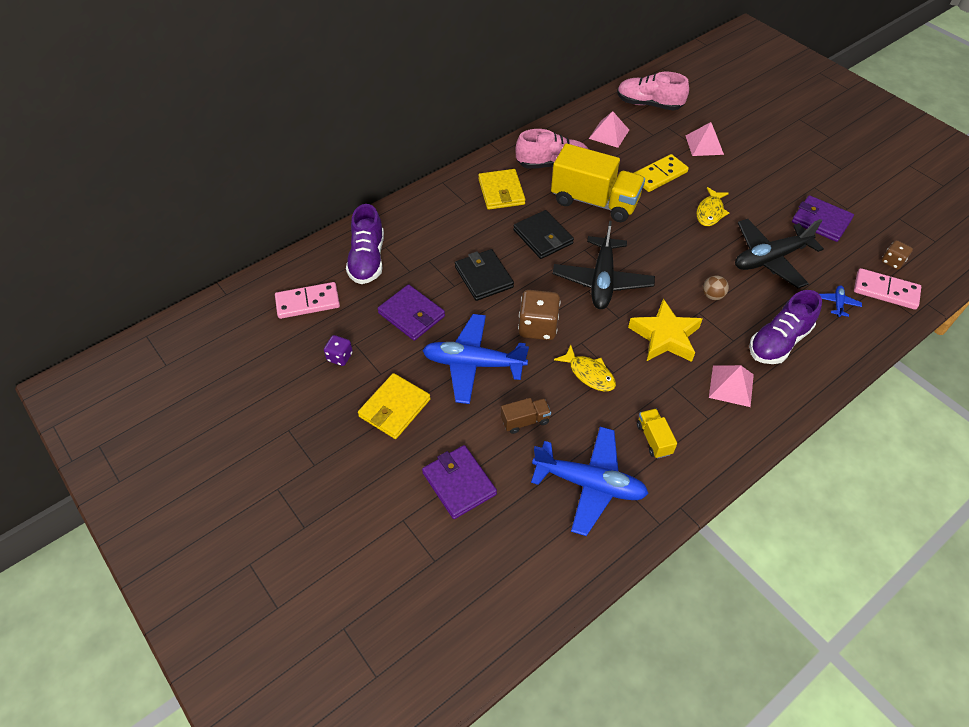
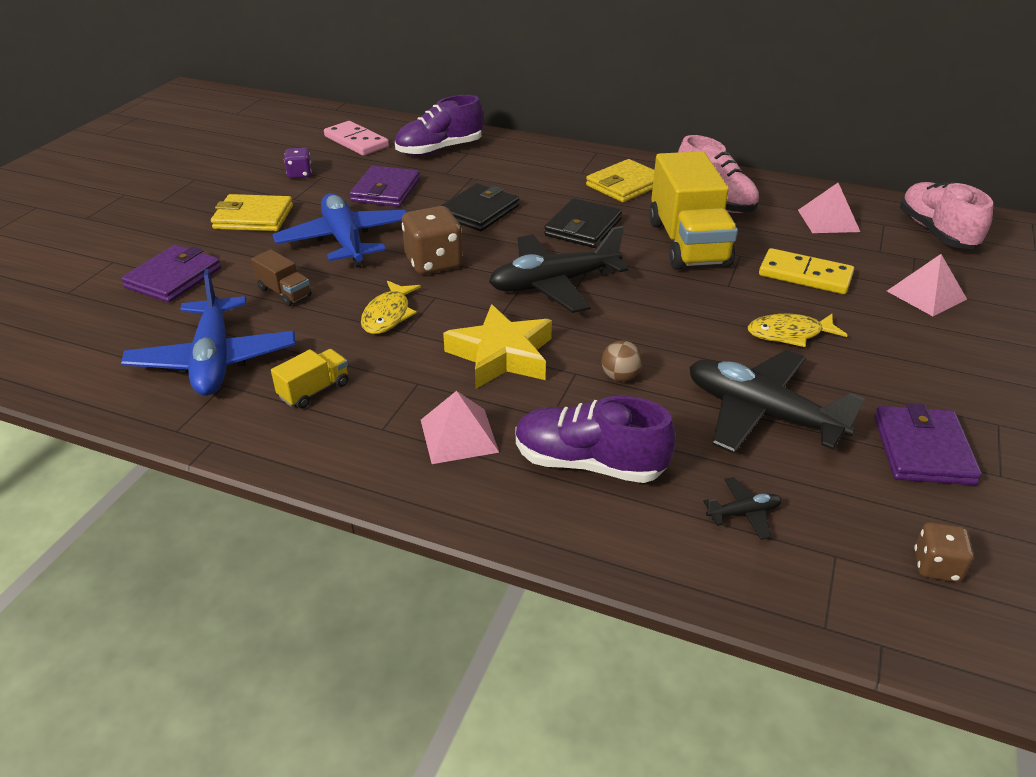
camera: 60 degrees right, 15 degrees down
blue plane [820,286,862,317] -> black plane [703,477,782,540]
pink domino [854,268,921,310] -> none

